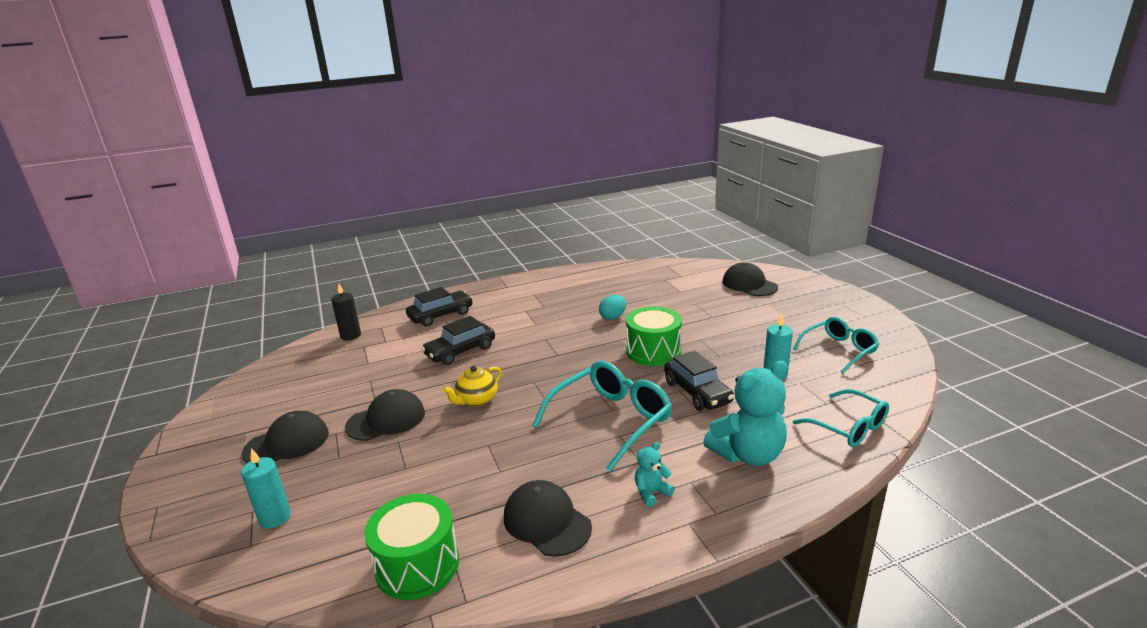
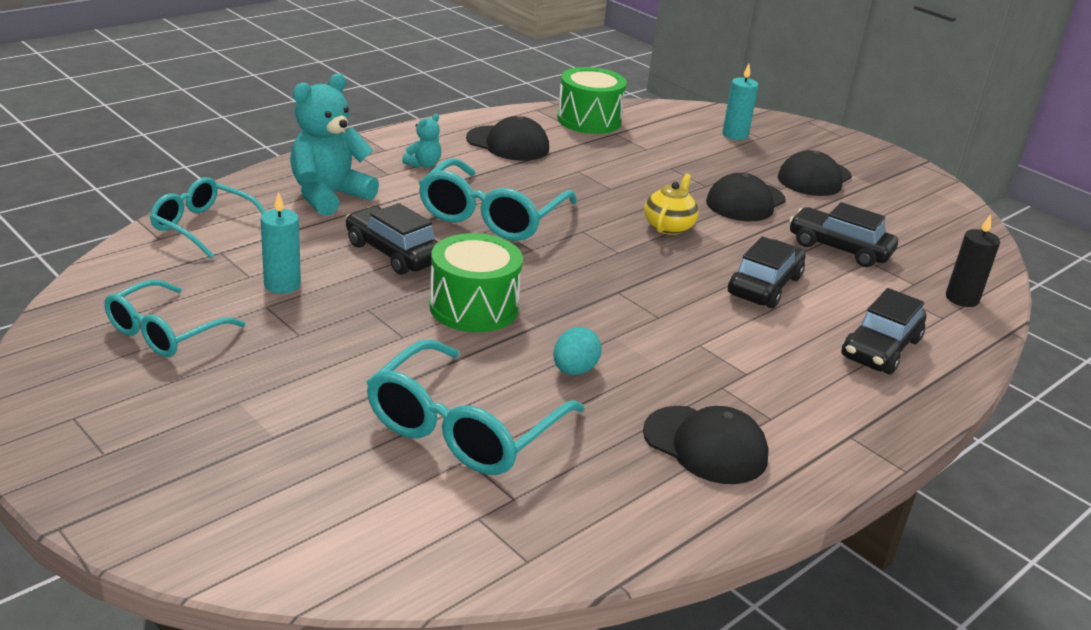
camera: 155 degrees right, 5 degrees up
black cap [722,262,778,296] -> black cap moved to [643,406,769,484]
none -> turquoise glasses [367,339,585,475]
none -> black car [789,202,898,267]

